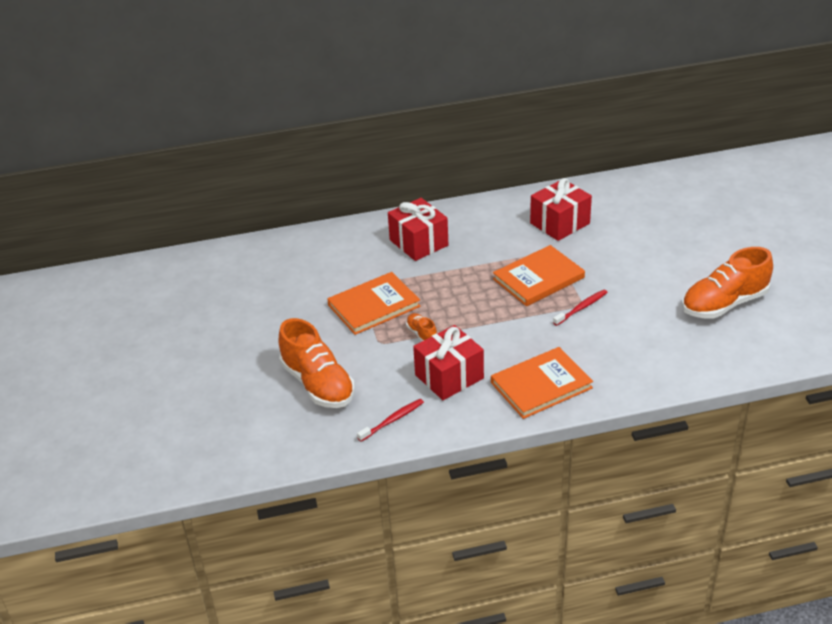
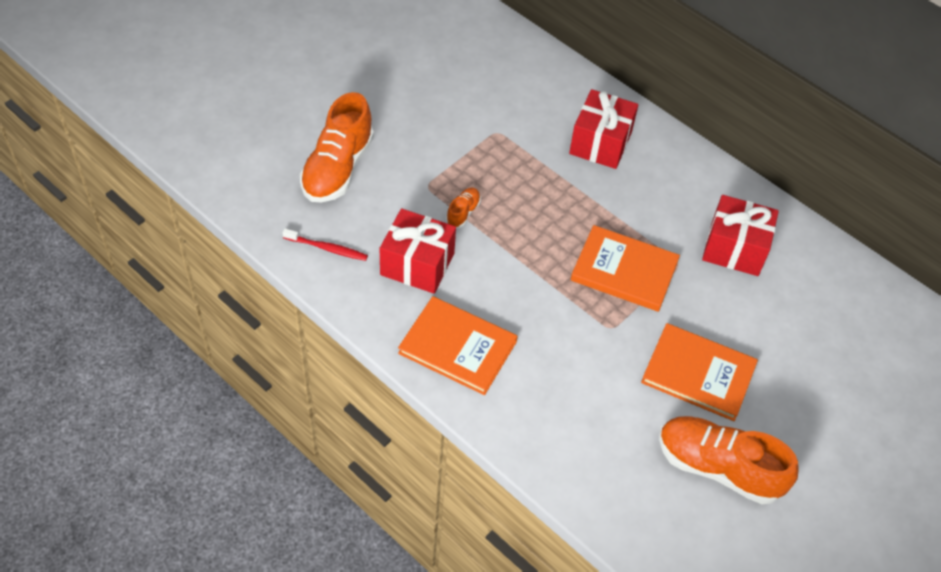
camera: 50 degrees right, 15 degrees up
orange book [327,272,420,335] -> orange book moved to [641,323,758,421]
red toothbrush [553,290,608,326] -> none

